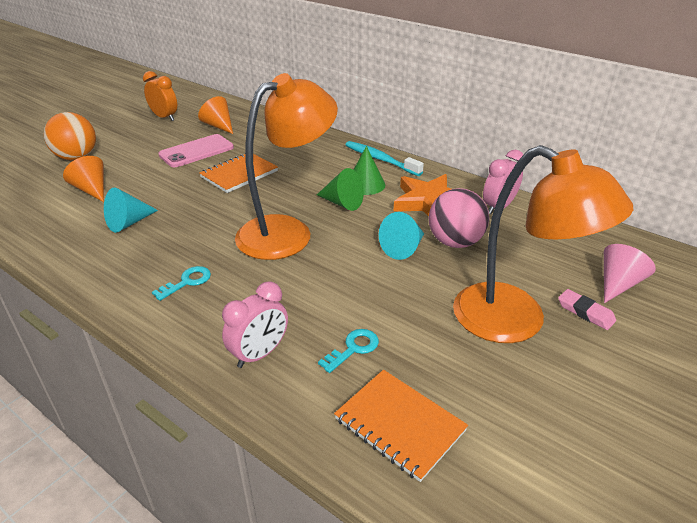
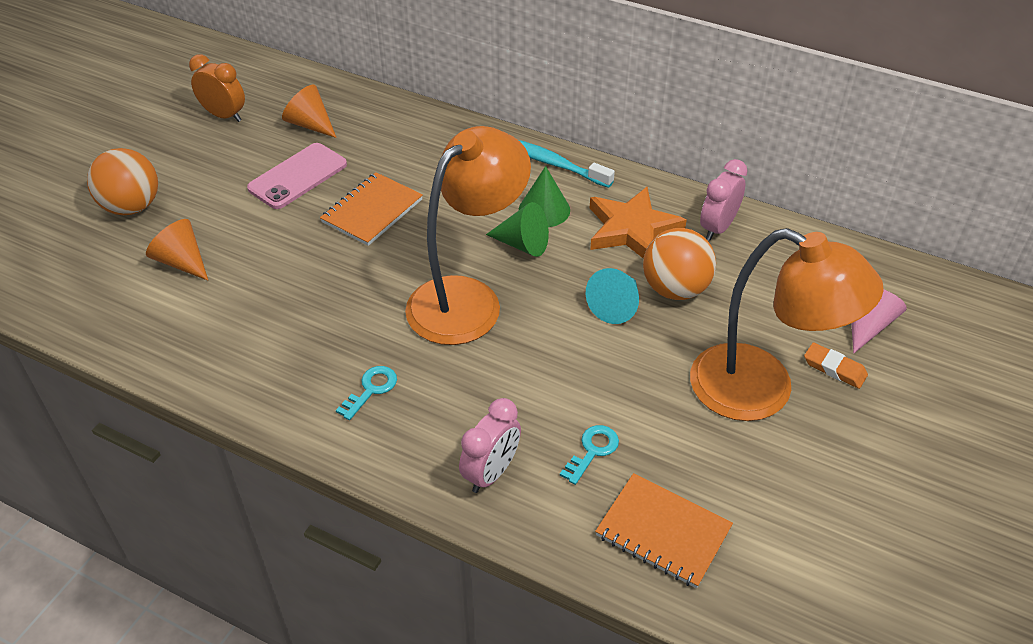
camera: 10 degrees left, 10 degrees up
turquoise cone [104,188,158,233] -> none
pink ball [429,188,489,248] -> orange ball [643,228,716,300]
pink eraser [558,289,616,330] -> orange eraser [804,342,868,389]

